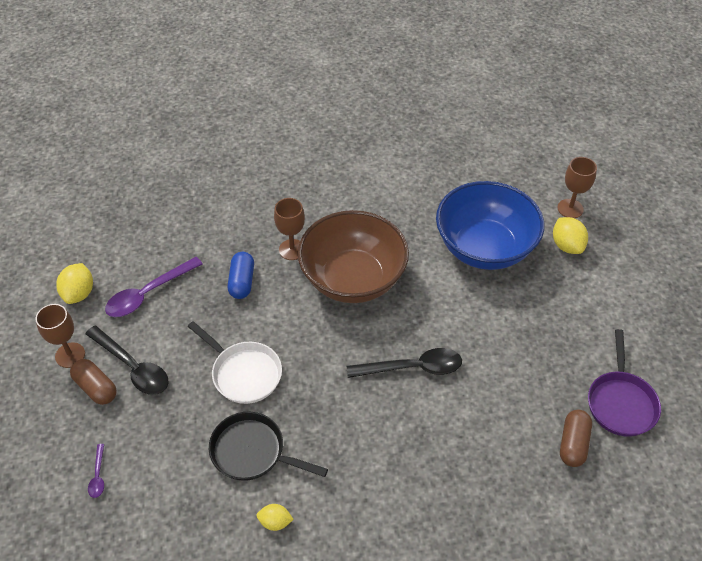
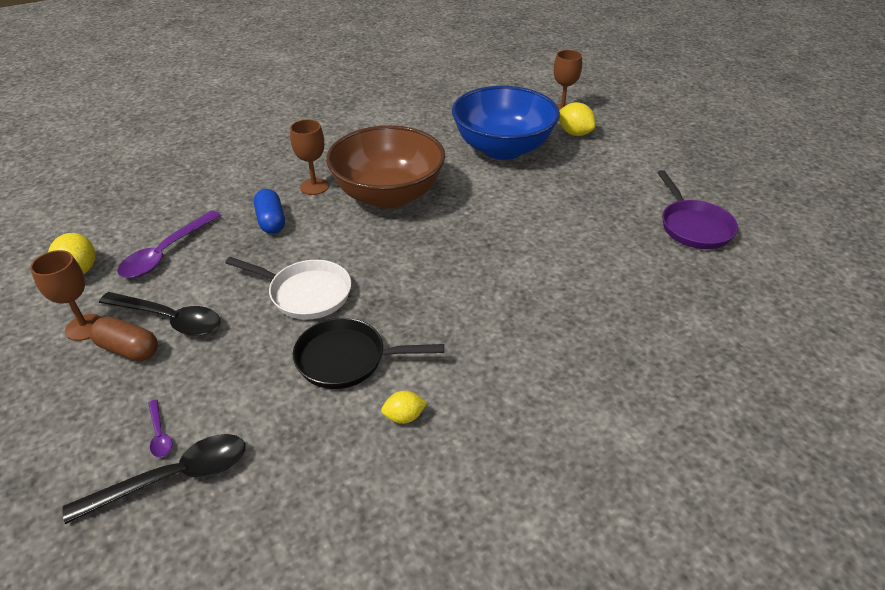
camera: 20 degrees left, 10 degrees down
black spoon [347,348,462,378] -> black spoon moved to [62,434,245,524]
brown capsule [560,410,592,467] -> none

